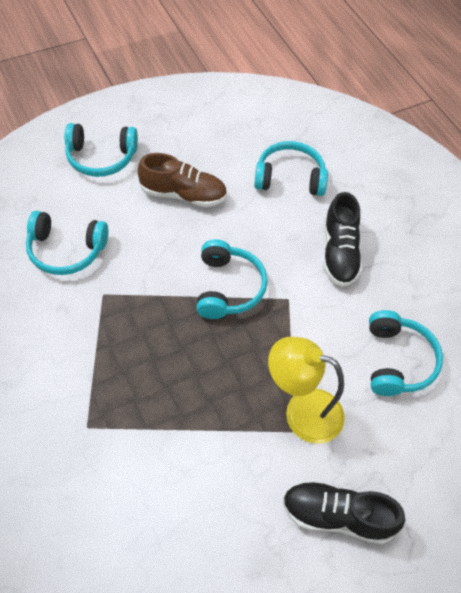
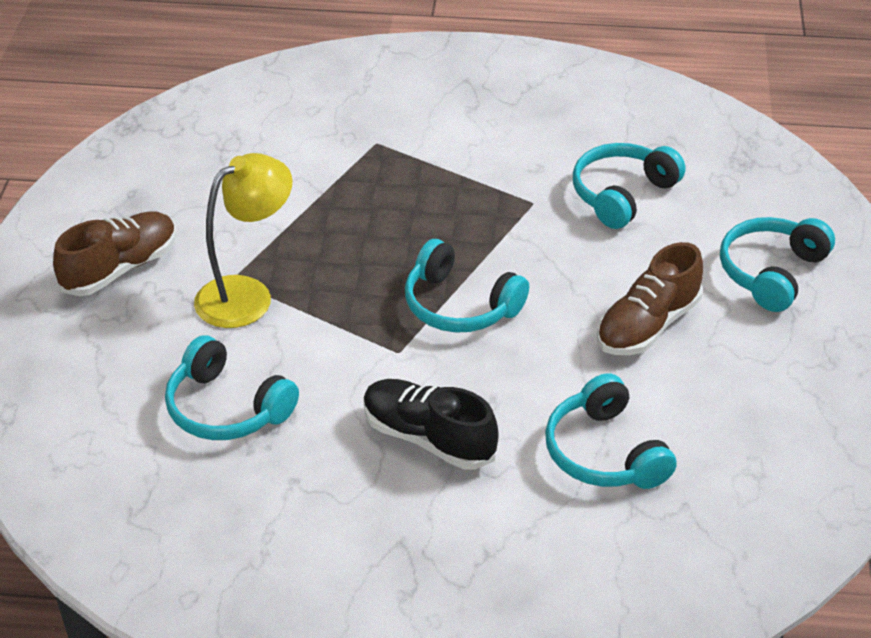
camera: 125 degrees right, 15 degrees down
turquoise headphones [254,141,328,196] -> turquoise headphones turned 120 degrees clockwise [545,373,677,489]
black shoe [283,480,405,544] -> brown shoe [53,211,177,296]

